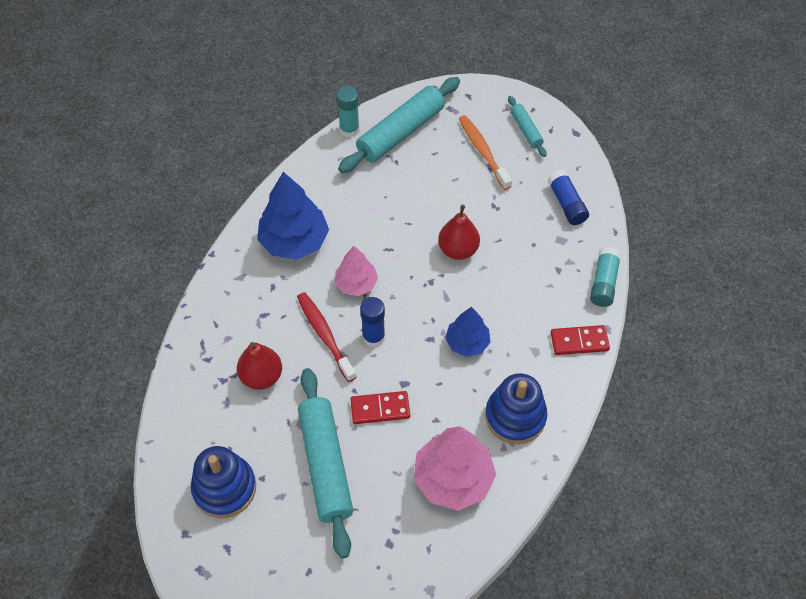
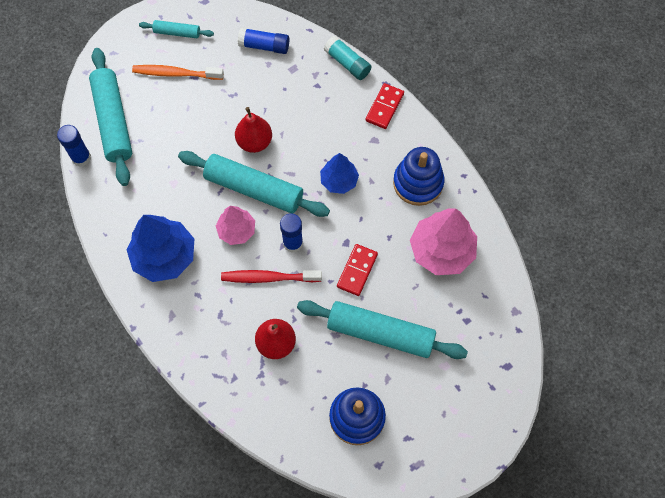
camera: 60 degrees left, 10 degrees up
turquoise glue stick [336,86,360,138] -> blue glue stick [57,125,91,167]
none -> turquoise rolling pin [178,151,330,217]

